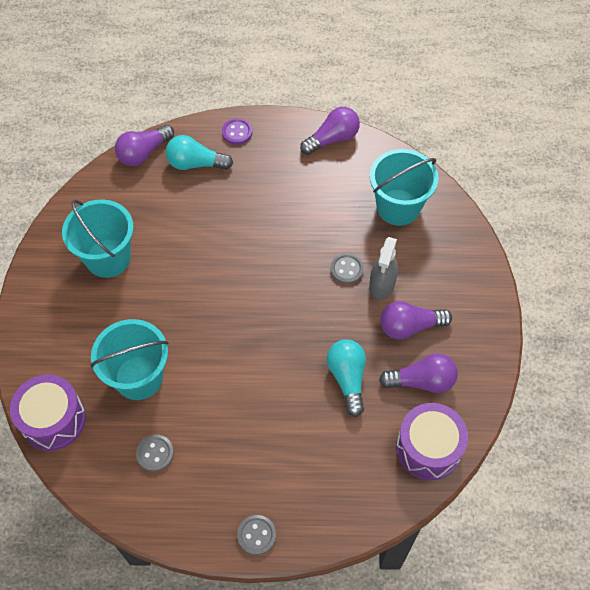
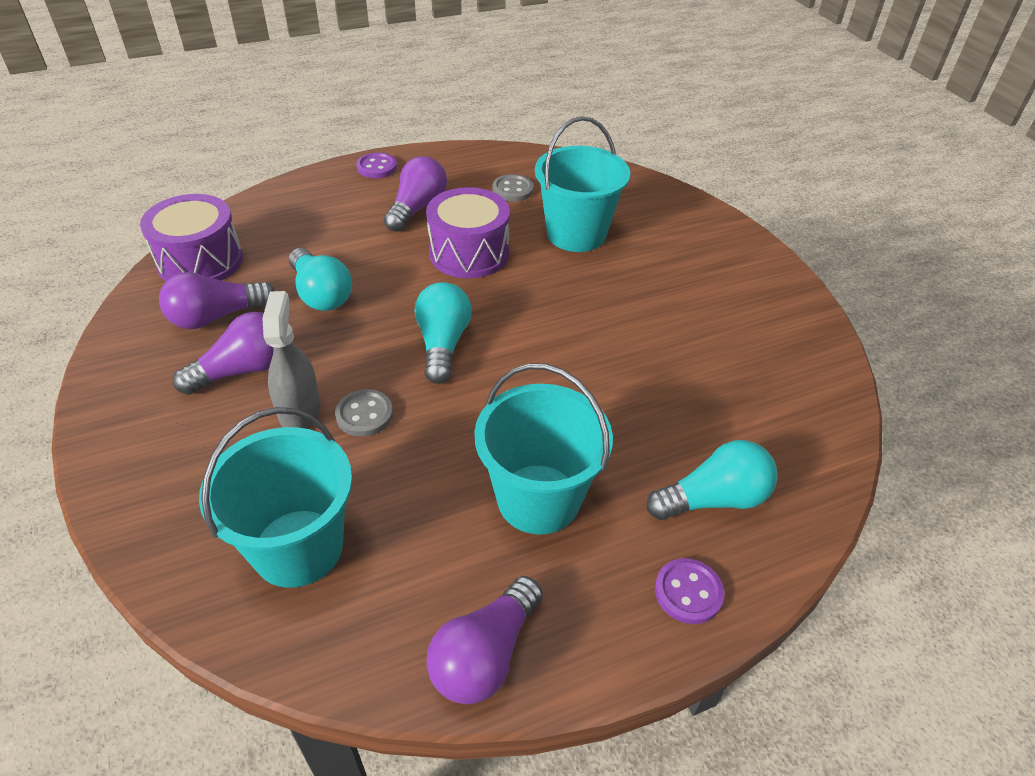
camera: 155 degrees right, 15 degrees down
purple drum [10,374,86,451] -> purple drum moved to [426,187,510,278]
turquoise bucket [62,199,134,278] -> turquoise bucket moved to [474,363,613,535]
purple light bulb [115,125,174,166] -> purple light bulb moved to [384,156,447,232]
grey button [237,515,276,555] -> purple button [356,152,397,178]
none -> turquoise light bulb [415,282,472,384]

